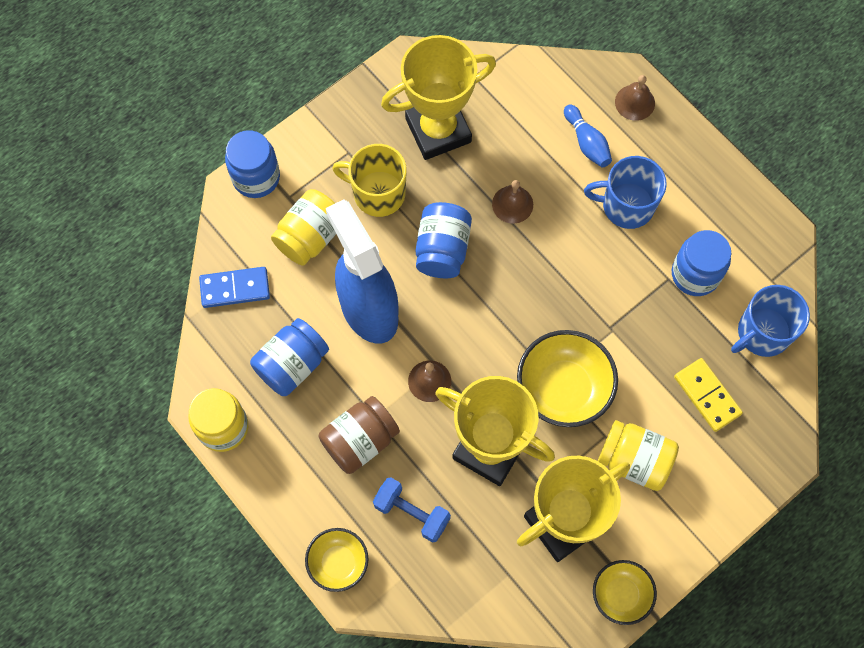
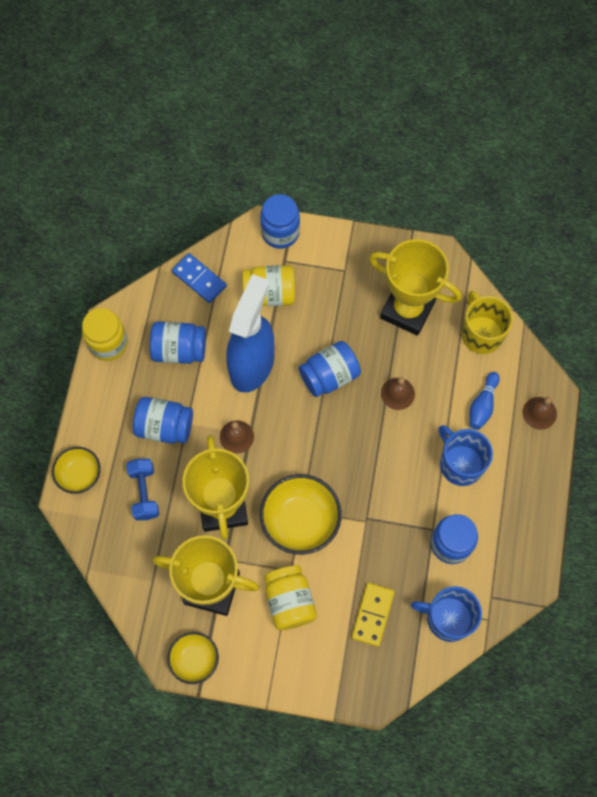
camera: 50 degrees right, 0 degrees up
brown jar [318,396,400,474] -> blue jar [133,397,193,444]
yellow mug [332,144,407,217] -> yellow mug moved to [461,291,513,354]

